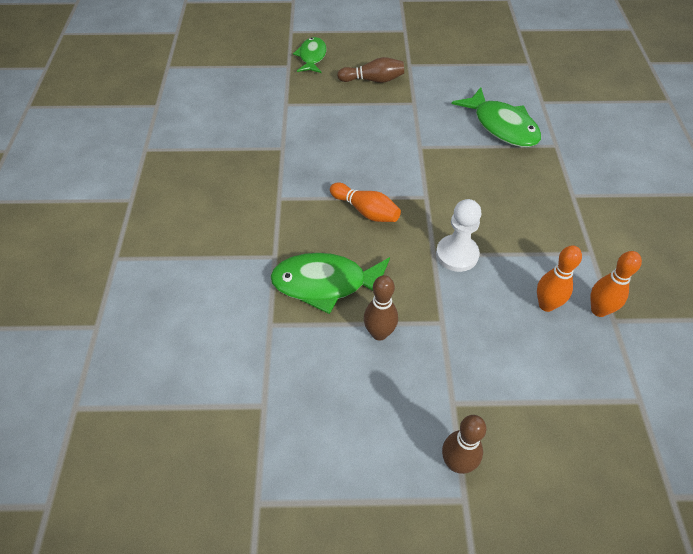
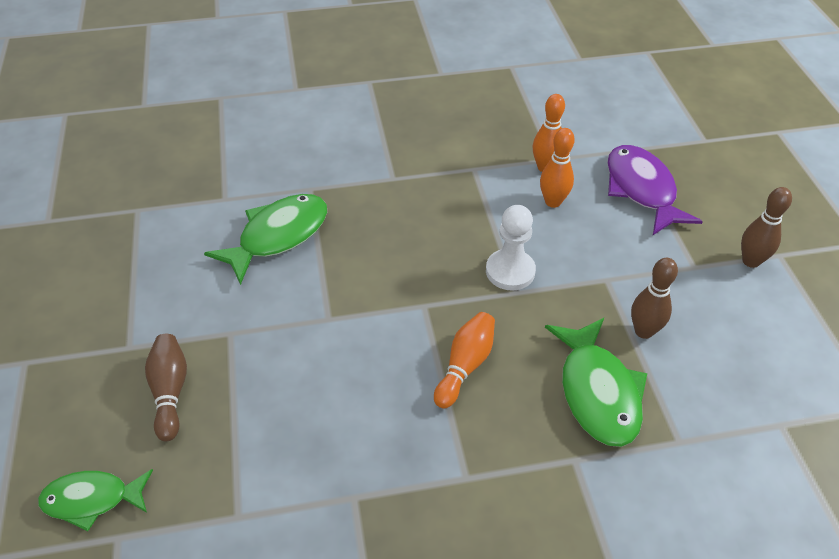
camera: 100 degrees left, 5 degrees down
none -> purple fish [607,145,703,235]

